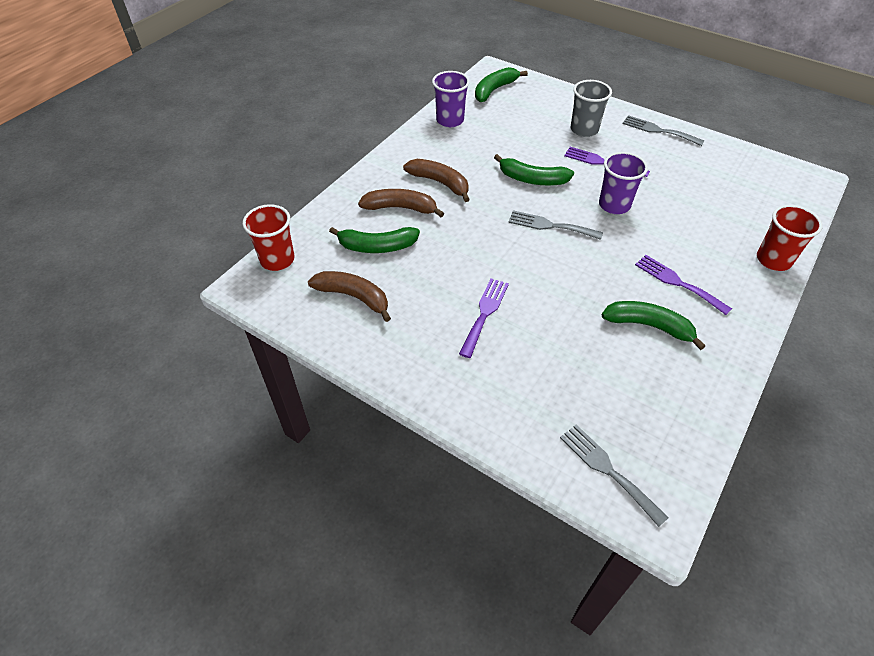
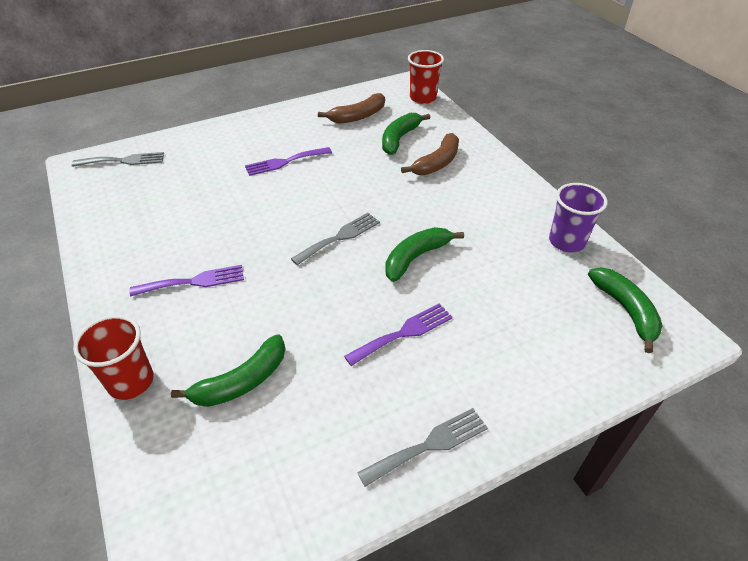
camera: 120 degrees right, 5 degrees down
brown banana [403,159,470,202] -> none
purple fork [459,278,509,358] -> purple fork turned 105 degrees clockwise [245,147,332,176]
grey cup [571,80,612,137] -> none
purple cup [599,152,648,214] -> none
green banana [602,301,705,350] -> green banana moved to [171,334,285,407]

